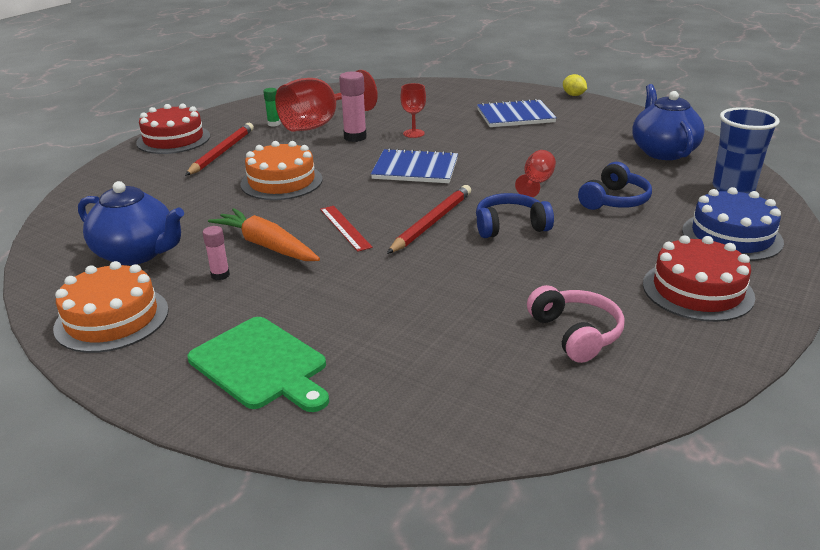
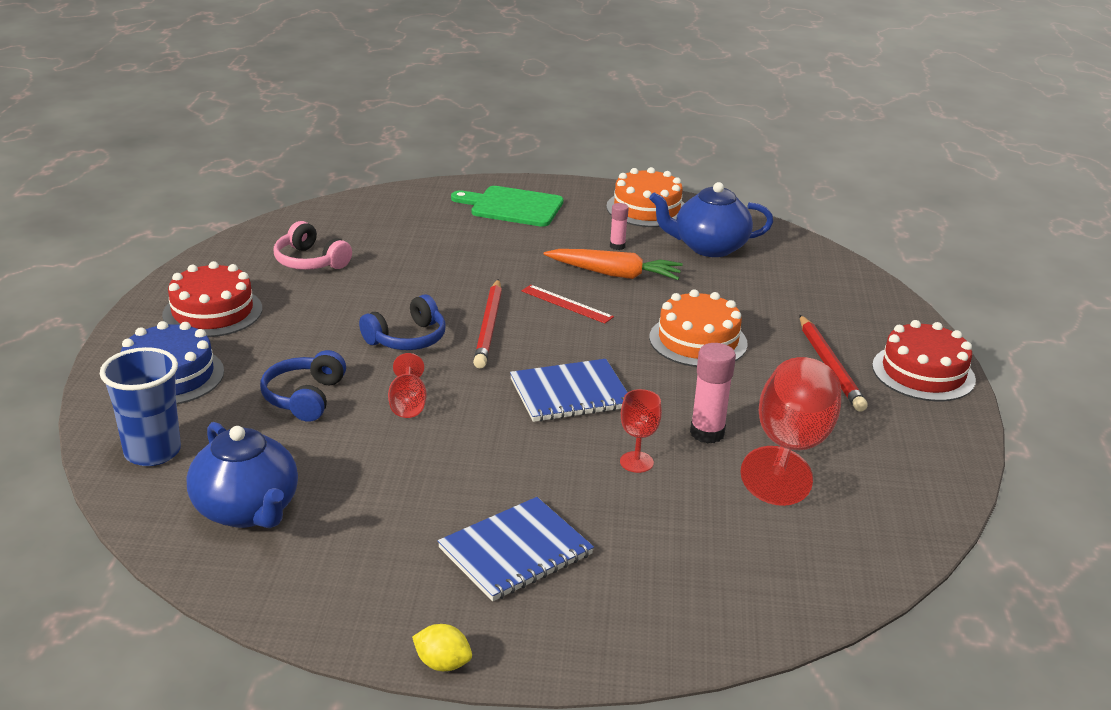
camera: 150 degrees right, 0 degrees up
green glue stick [263,88,281,127] -> none

